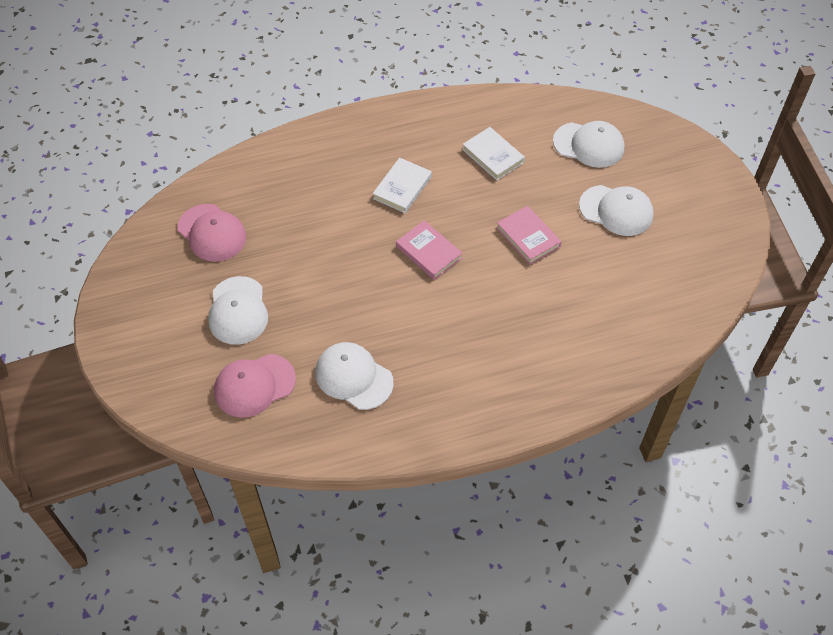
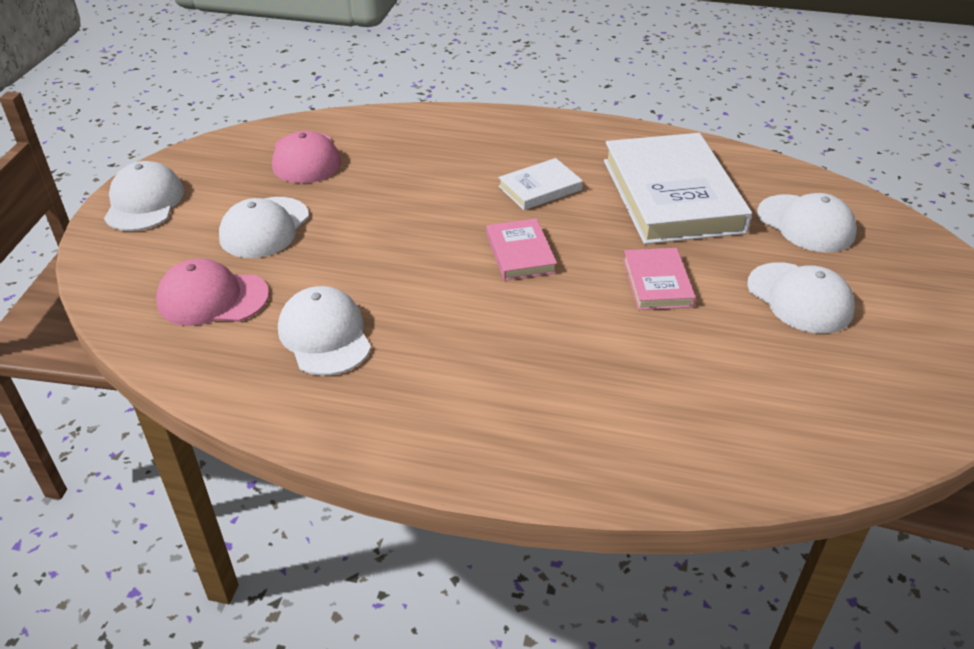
camera: 30 degrees right, 15 degrees down
white book [462,127,525,180] -> white book [604,133,752,244], size x2.10
none -> white cap [104,161,184,231]

